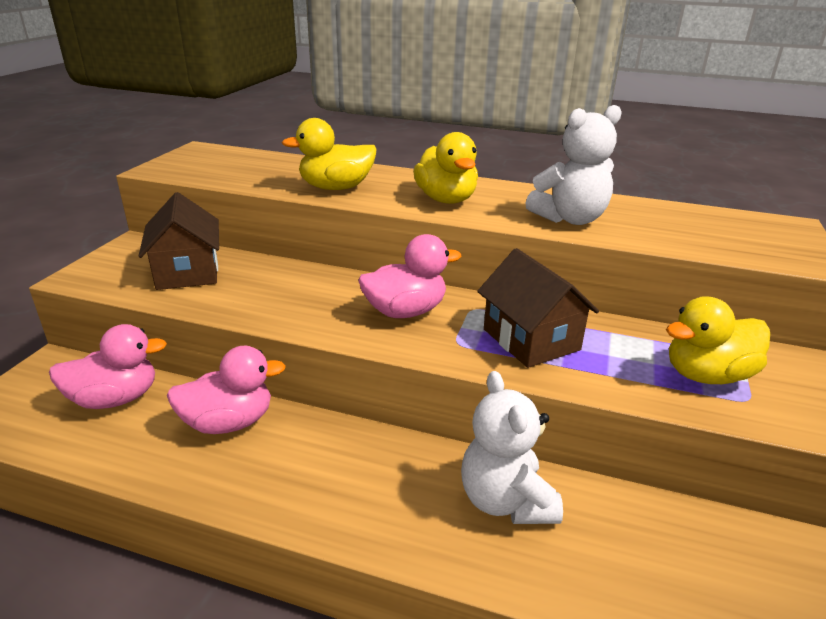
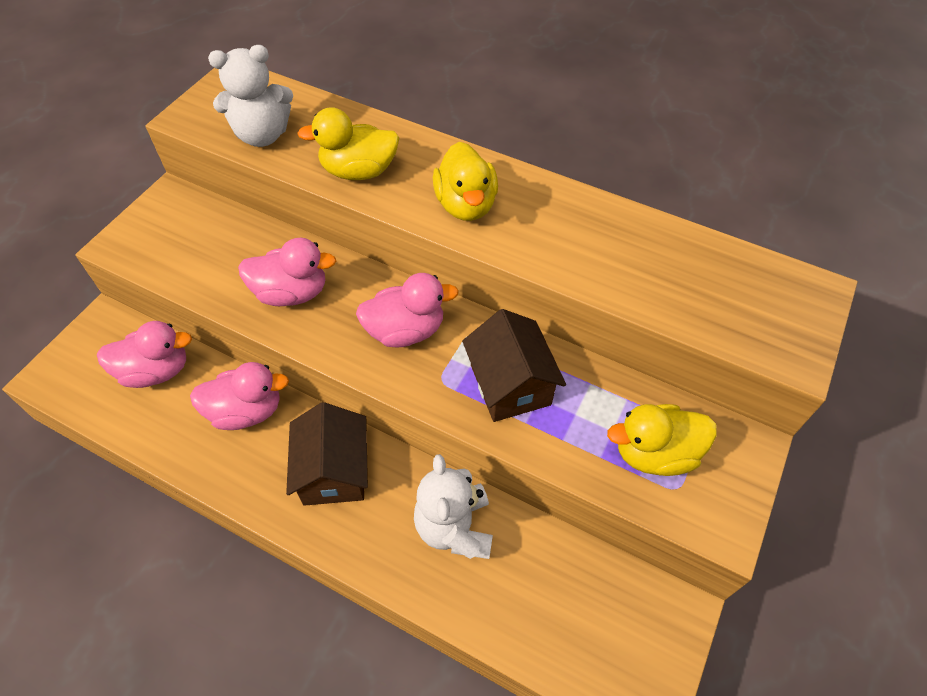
camera: 10 degrees right, 25 degrees up
brown house [139,192,219,290] -> brown house moved to [286,402,368,506]
white teddy bear [525,105,622,225] -> white teddy bear moved to [208,45,293,147]
none -> pink duck [238,238,336,306]

